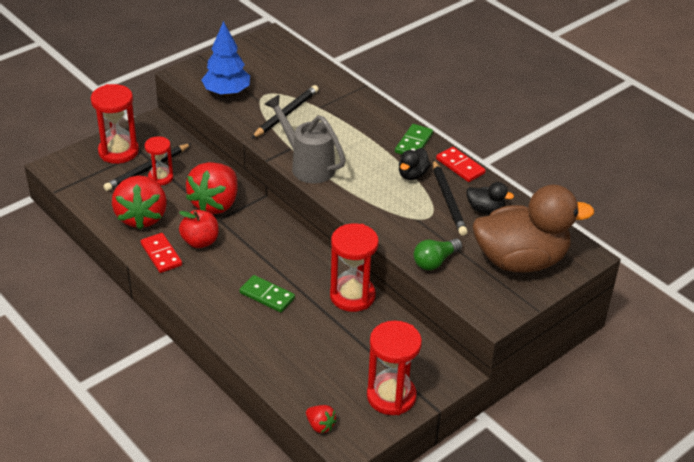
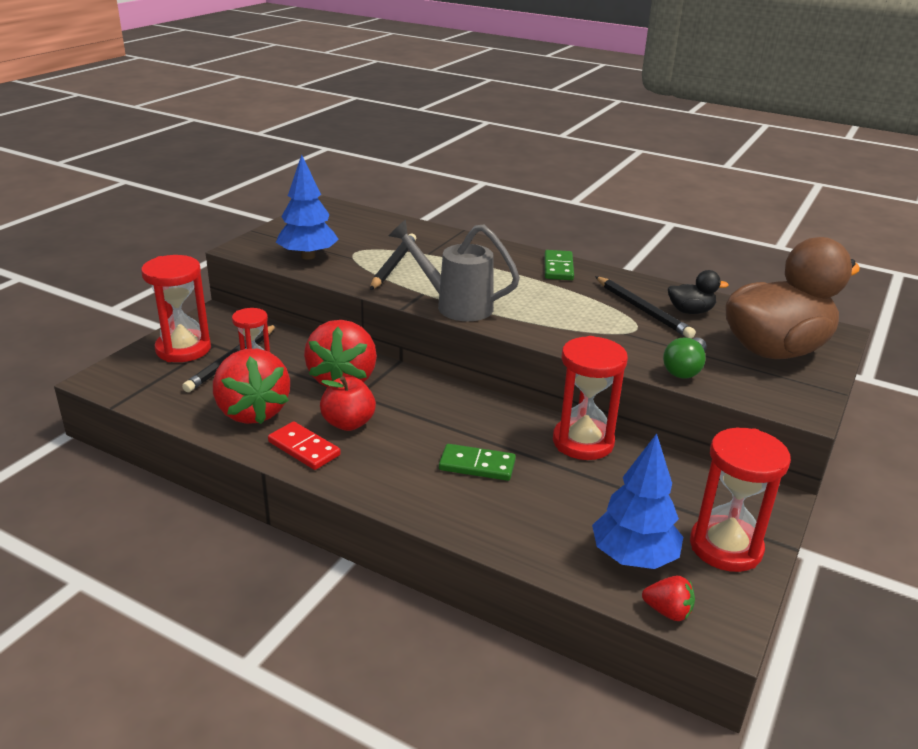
camera: 20 degrees left, 10 degrees down
black duck [399,148,431,180] -> none
red domino [436,147,486,182] -> none
none -> blue tree [592,433,683,569]

